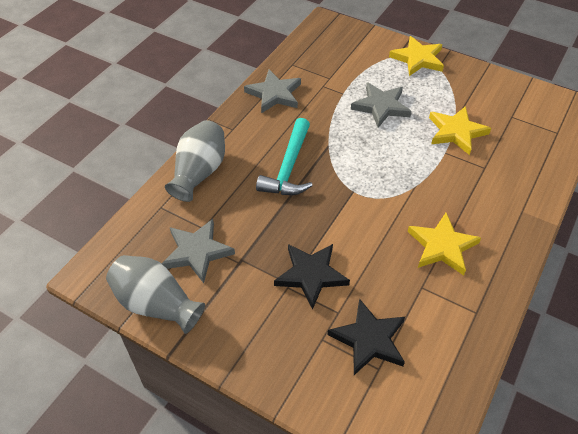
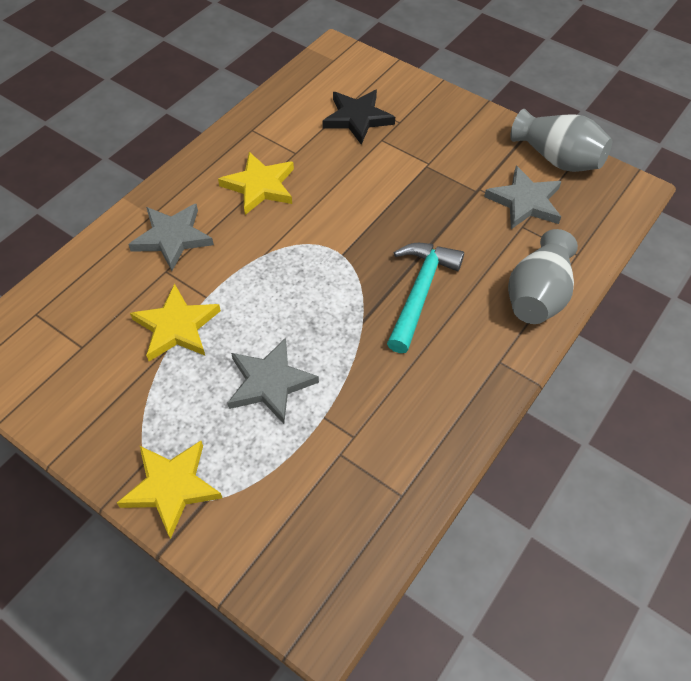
camera: 175 degrees left, 5 degrees up
grey star [244,70,301,113] -> grey star moved to [128,204,214,271]
black star [274,244,350,310] -> none

